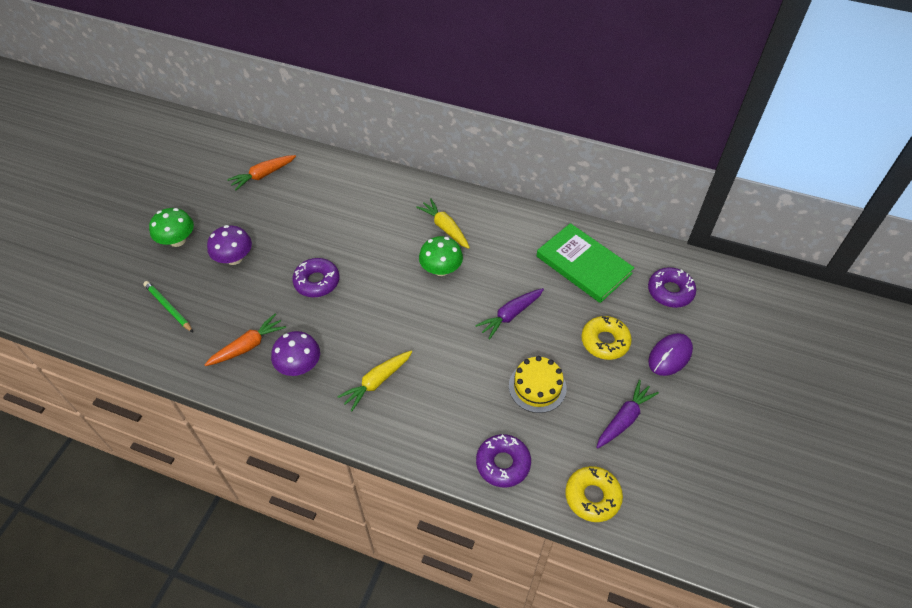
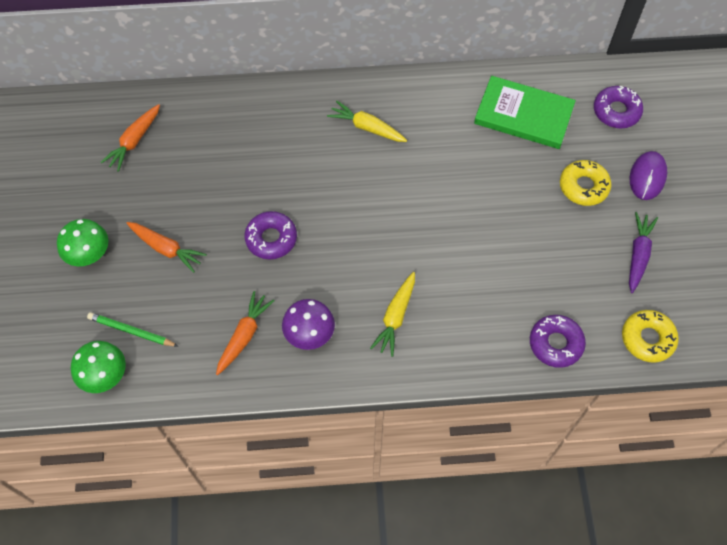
camera: 25 degrees left, 10 degrees up
purple mushroom [207,225,252,265] -> orange carrot [126,222,207,273]
green mushroom [419,236,463,276] -> green mushroom moved to [71,341,126,393]
purple carrot [475,288,544,339] -> none
yellow cake [509,356,566,413] -> none

